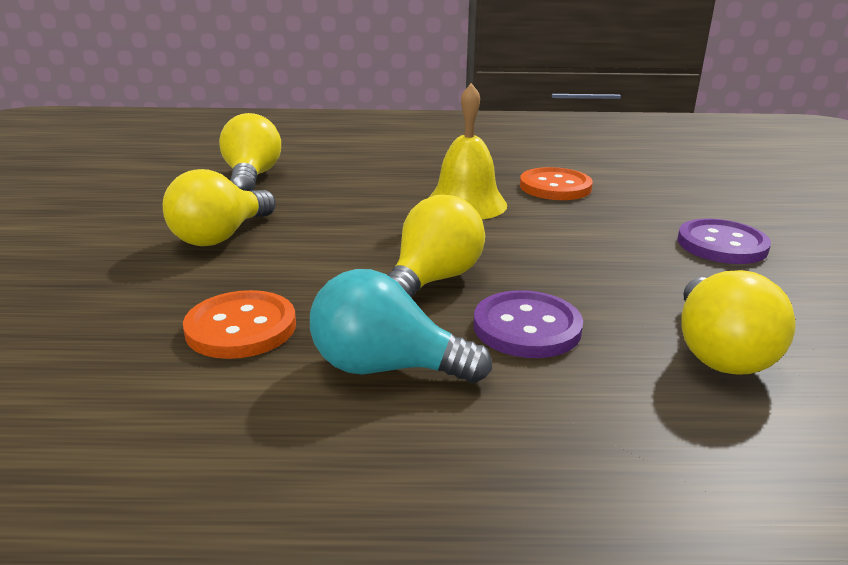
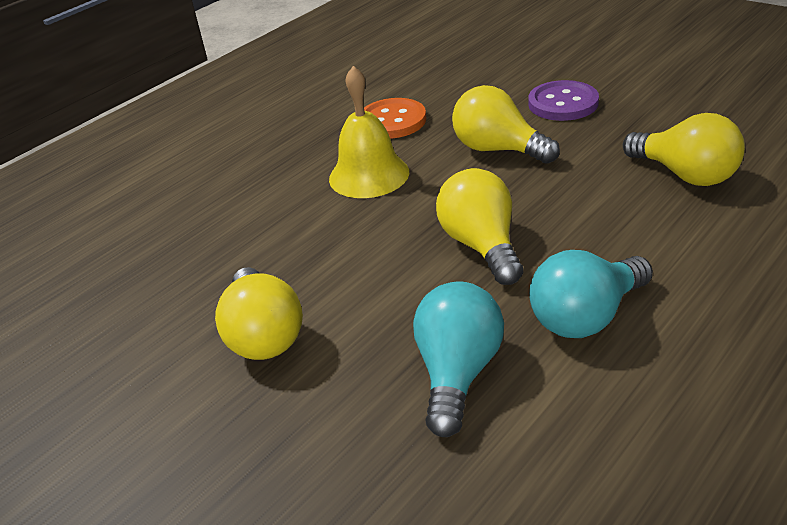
camera: 45 degrees left, 10 degrees up
orange button [183,290,296,359] -> turquoise light bulb [413,281,504,437]
yellow light bulb [219,113,281,191] -> yellow light bulb moved to [452,85,560,164]
purple button [474,290,583,358] -> none

